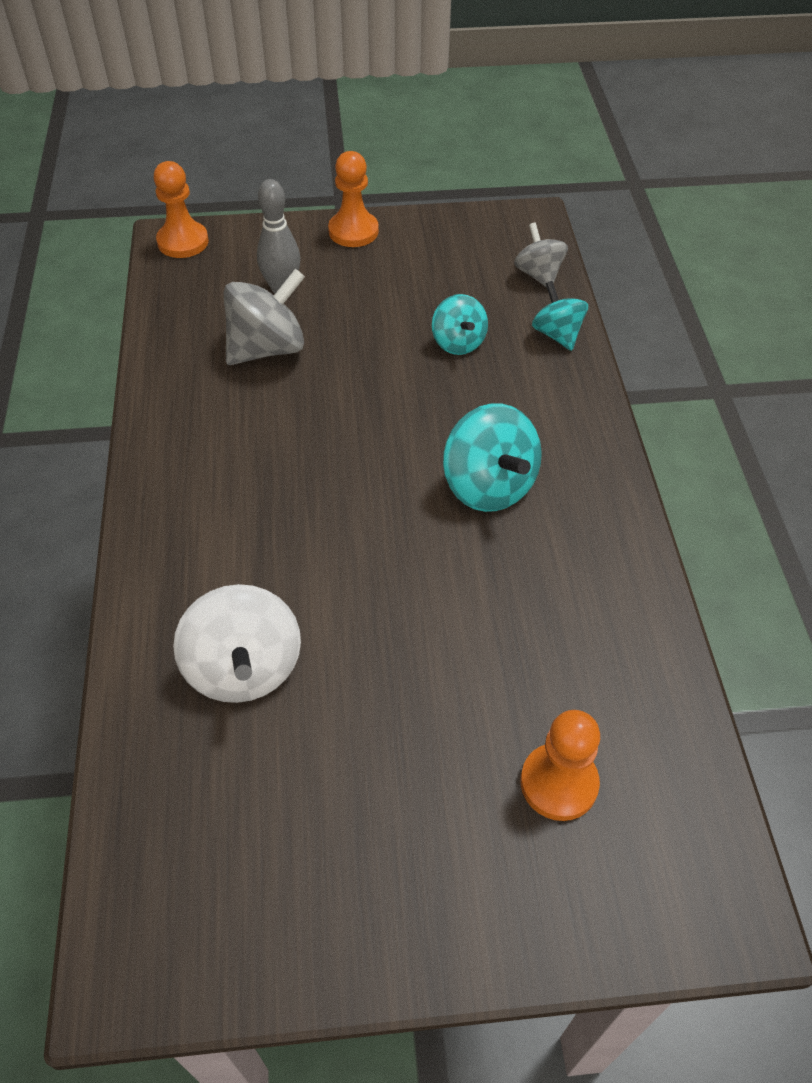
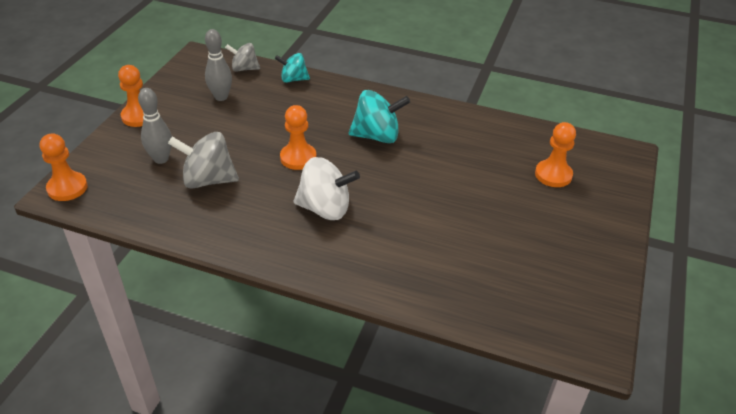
camera: 65 degrees left, 10 degrees down
white spinning top [173,584,301,703] -> white spinning top moved to [294,157,360,220]
grey spinning top [224,269,305,365] -> grey spinning top turned 75 degrees counterclockwise [168,132,239,189]
turquoise spinning top [432,294,488,355] -> none
none -> grey bowling pin [205,29,232,101]
none -> orange pawn [280,105,316,170]

